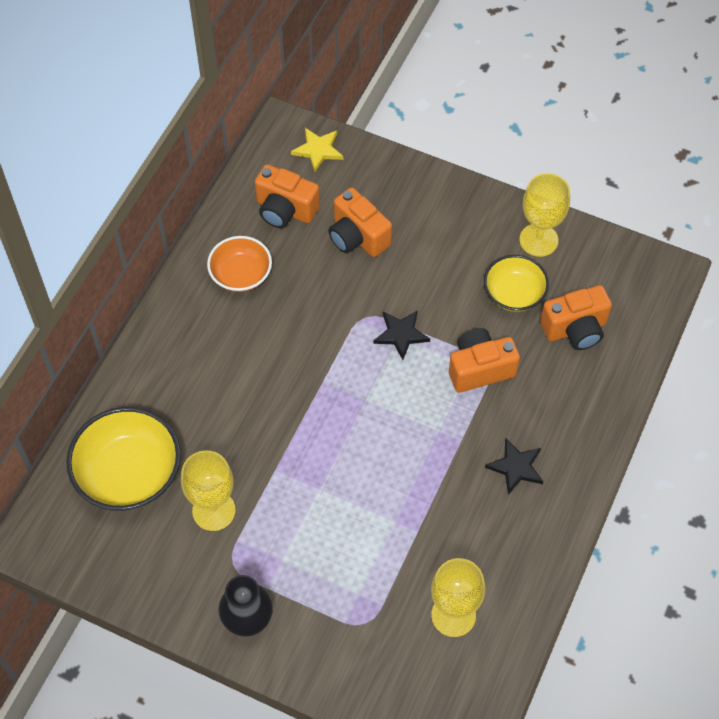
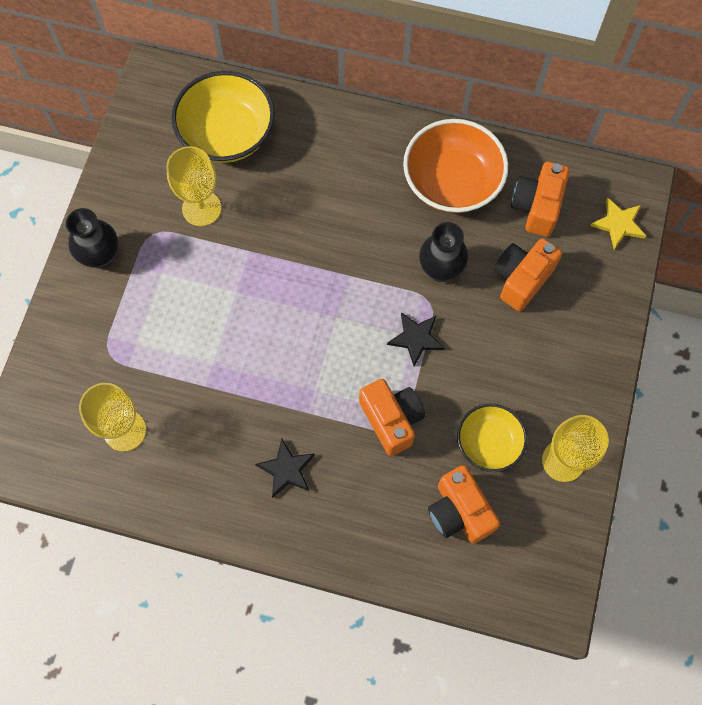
camera: 80 degrees right, 10 degrees up
orange bowl [207,236,272,292] -> orange bowl [403,119,508,213], size x1.62
none -> black vase [419,222,468,282]

